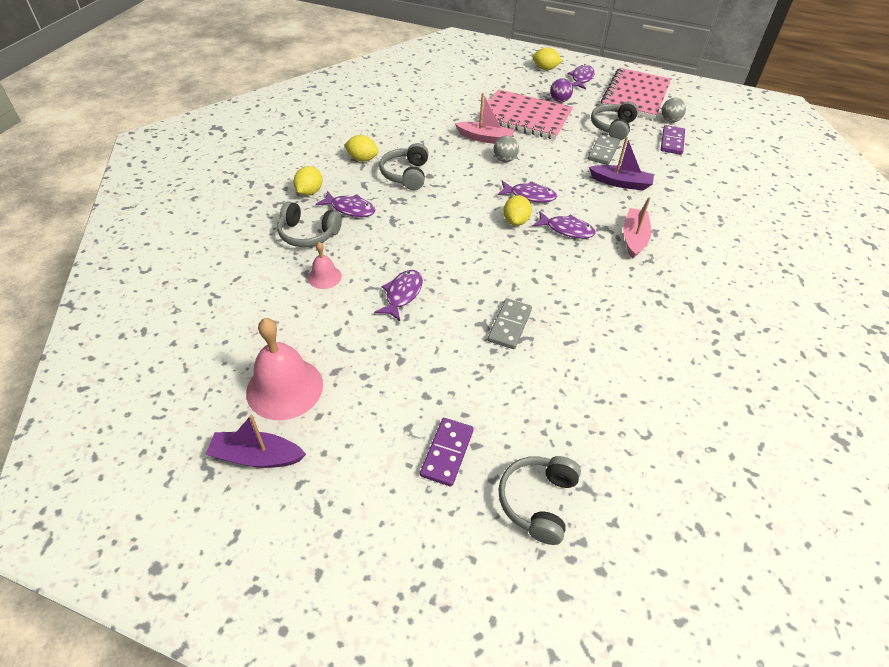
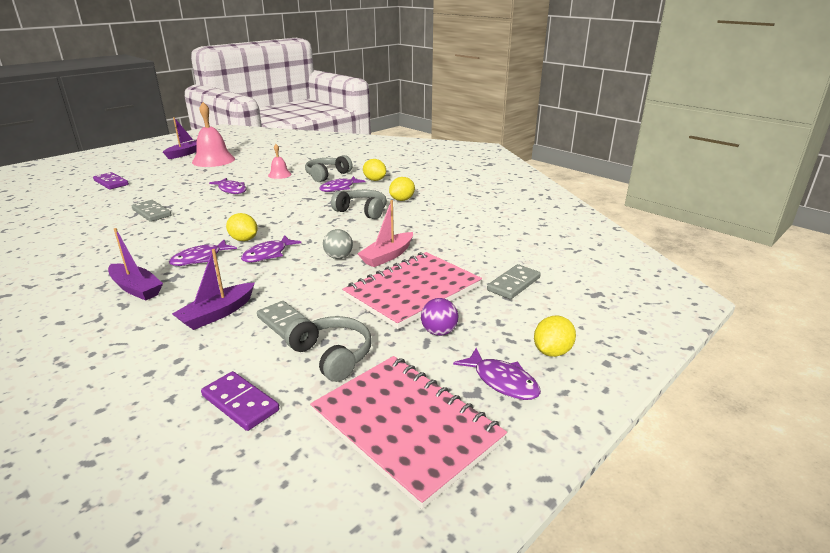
camera: 115 degrees right, 20 degrees down
grey headphones [498,456,581,545] -> none
pink boat [623,197,651,259] -> purple boat [108,228,163,301]
grey ball [661,98,686,122] -> none
none -> grey domino [487,264,541,299]

